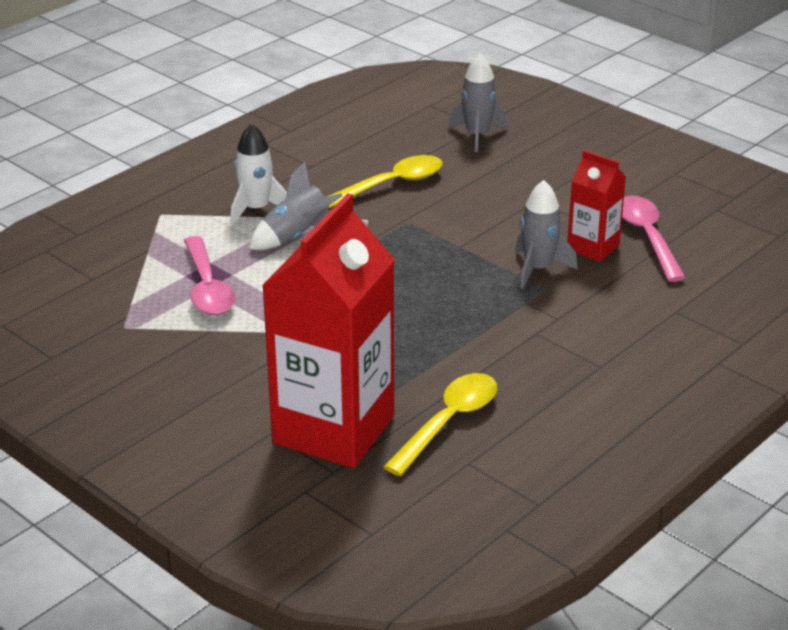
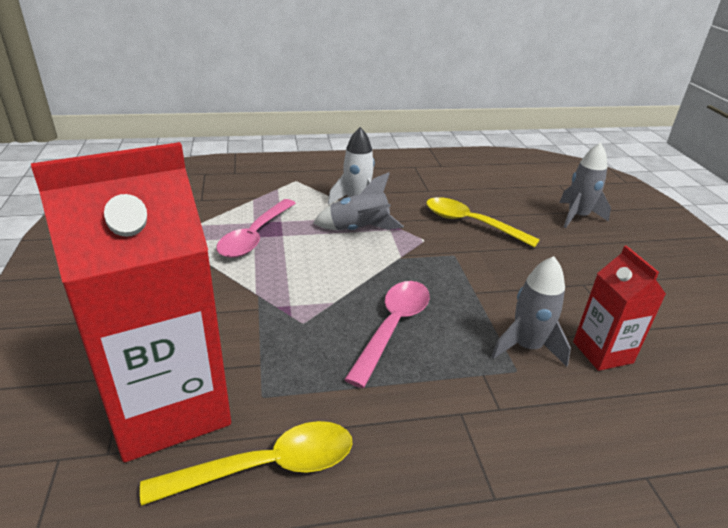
camera: 35 degrees right, 0 degrees up
yellow spoon [327,155,442,209] -> yellow spoon turned 150 degrees counterclockwise [426,197,540,248]
pink spoon [622,196,686,282] -> pink spoon moved to [344,281,430,388]

